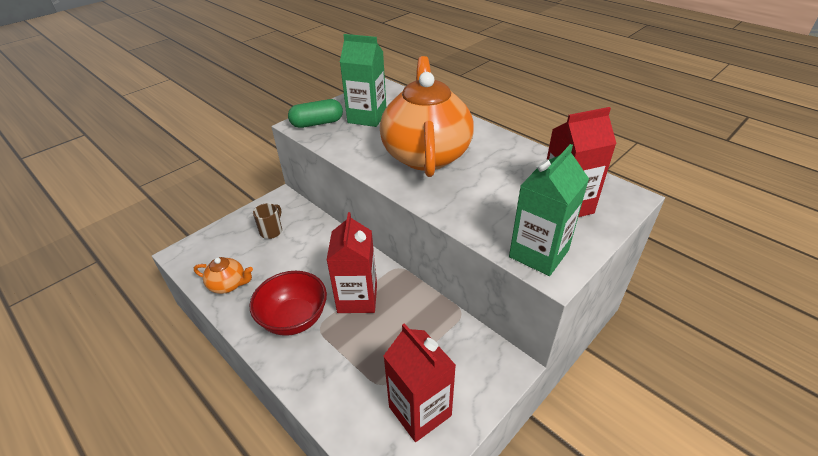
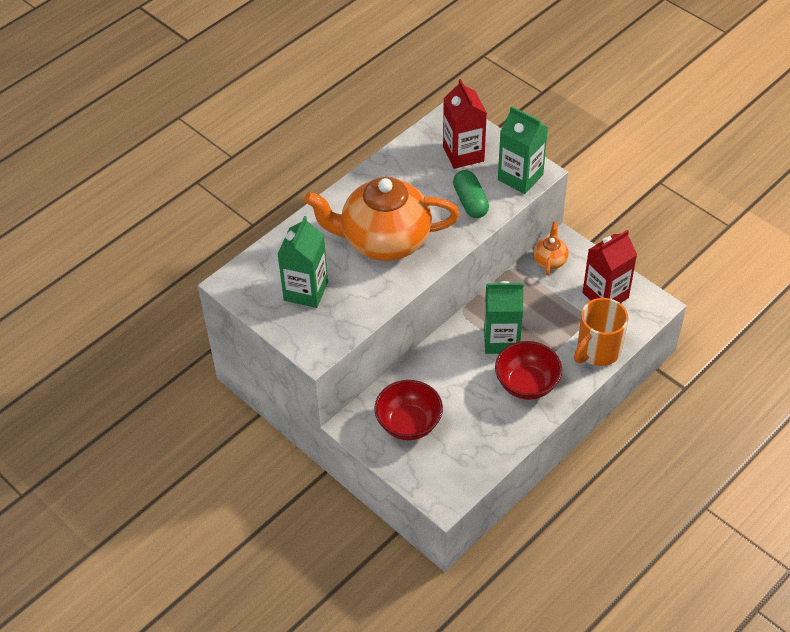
camera: 90 degrees left, 10 degrees up
orange teapot [194,257,253,294] -> orange teapot moved to [533,221,569,275]
brown mug [253,203,282,239] -> red bowl [374,380,443,440]
green capsule [288,99,343,128] -> green capsule moved to [453,170,489,218]
red carton [327,212,377,313] -> green carton [484,281,524,354]
none -> orange mug [574,298,628,366]

